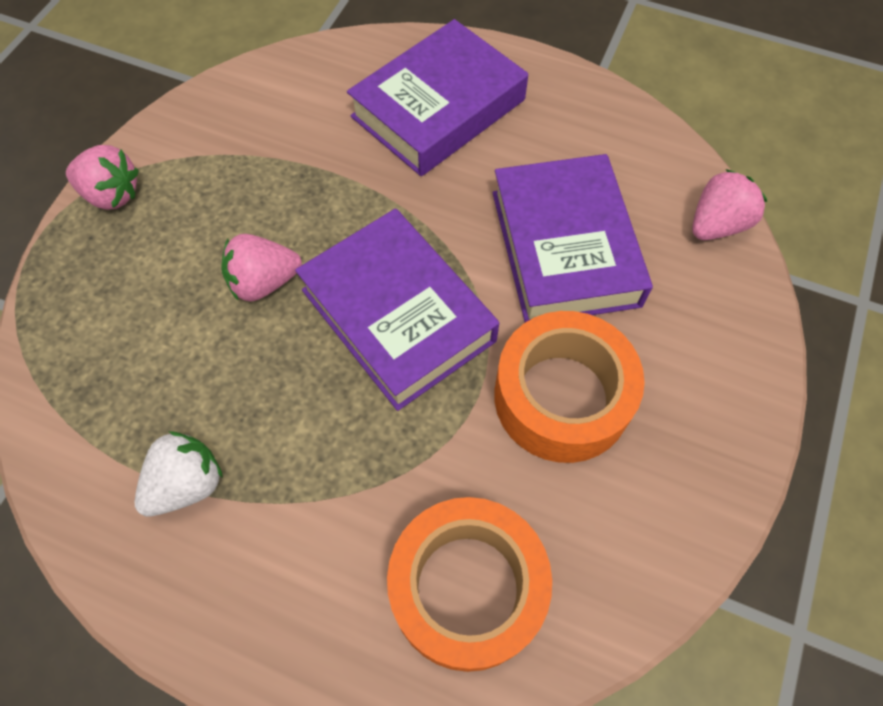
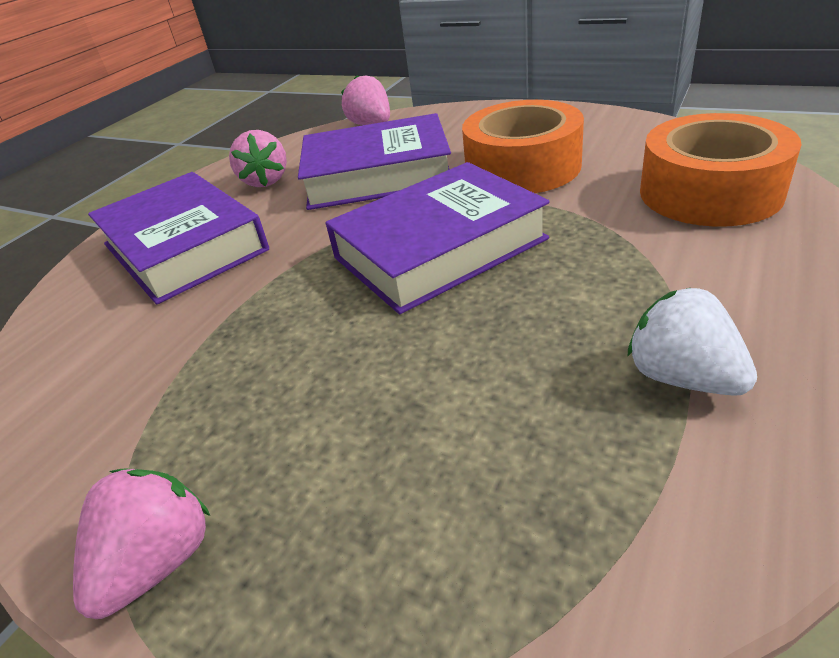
camera: 80 degrees left, 25 degrees down
pink strawberry [221,234,302,302] -> pink strawberry moved to [229,130,287,187]

